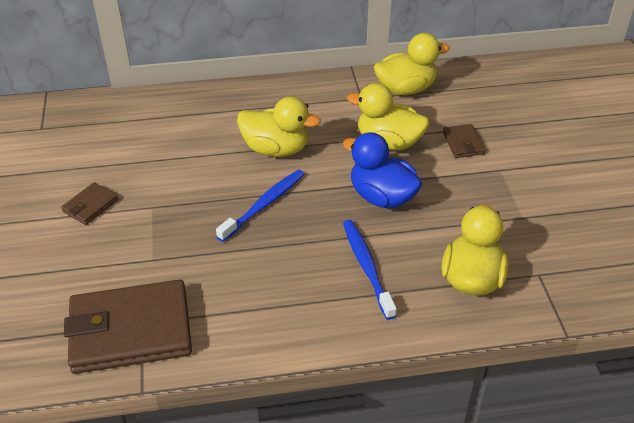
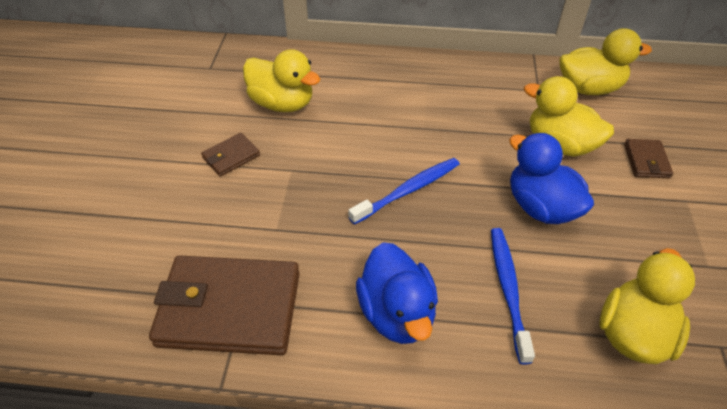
camera: 15 degrees right, 5 degrees up
yellow duck [237,96,321,157] -> yellow duck moved to [243,49,320,112]
none -> blue duck [356,242,438,344]

